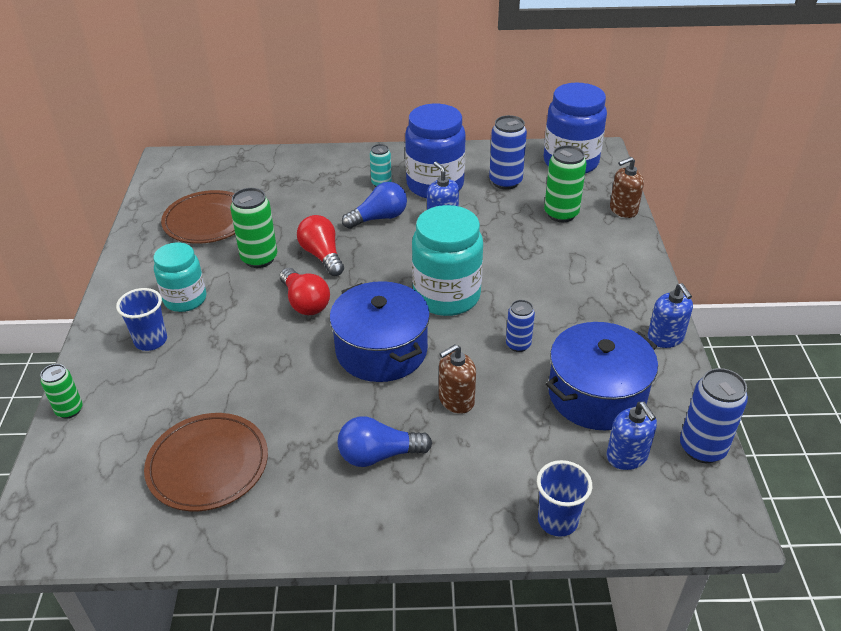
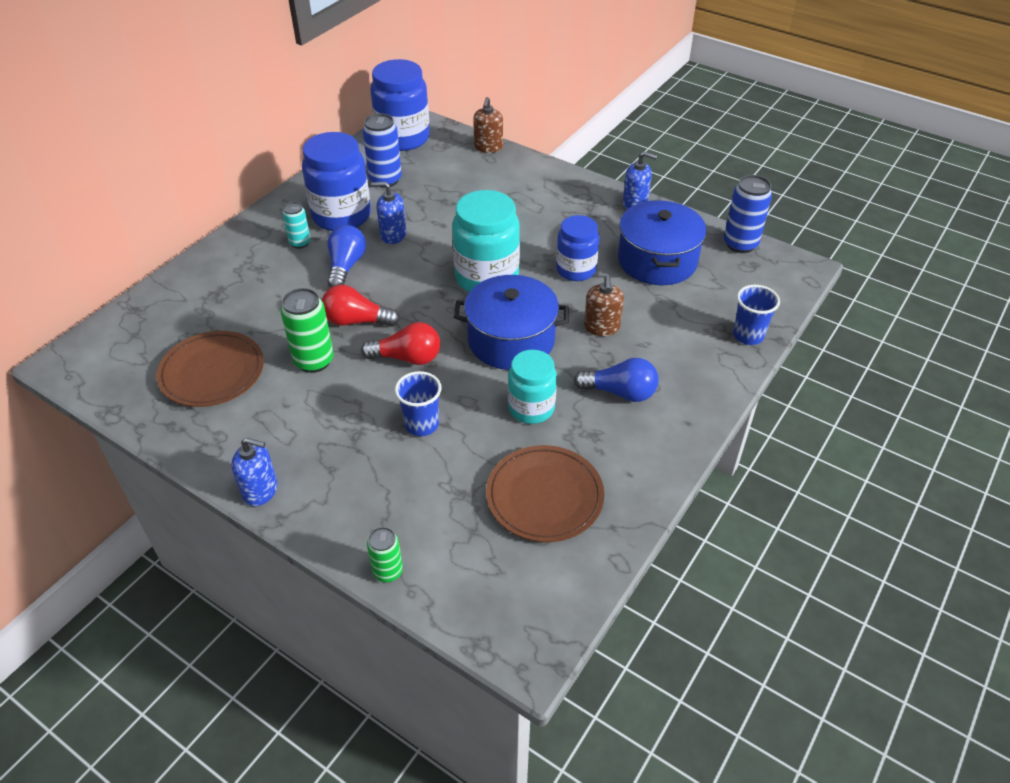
camera: 55 degrees left, 5 degrees up
blue cup [116,288,167,351] -> blue cup moved to [395,371,442,436]
turquoise jar [154,242,206,312] -> turquoise jar moved to [508,350,557,424]
blue light bulb [338,416,432,467] -> blue light bulb turned 105 degrees counterclockwise [574,358,658,402]
blue can [506,300,535,352] -> blue jar [556,215,600,281]
green can [544,145,587,222] -> none
blue soap dispenser [606,402,657,470] -> blue soap dispenser moved to [231,438,278,506]

